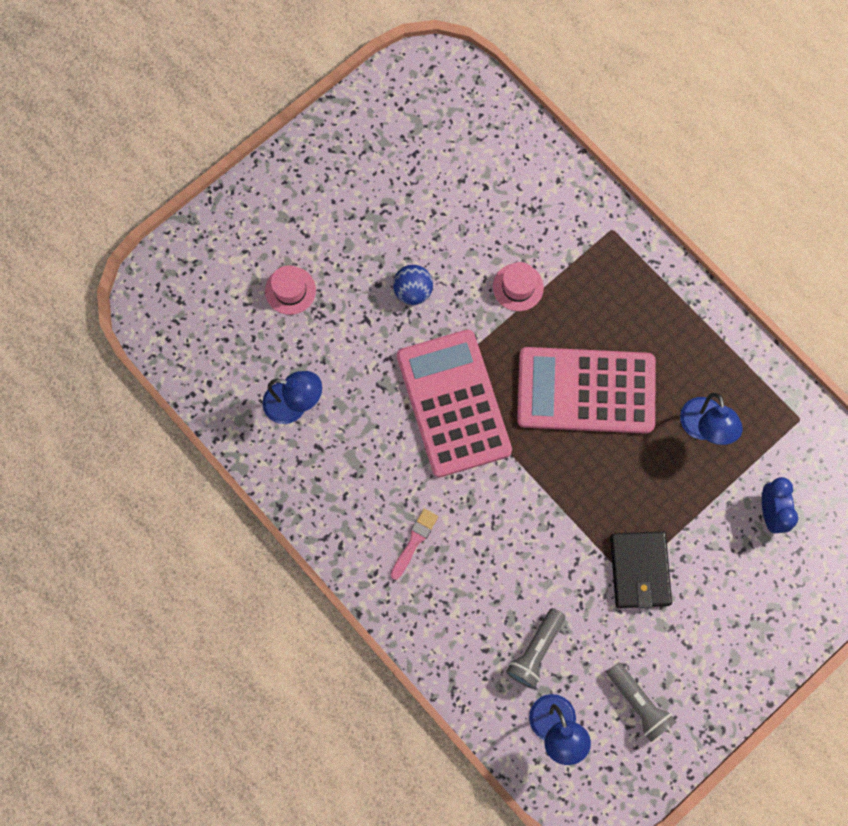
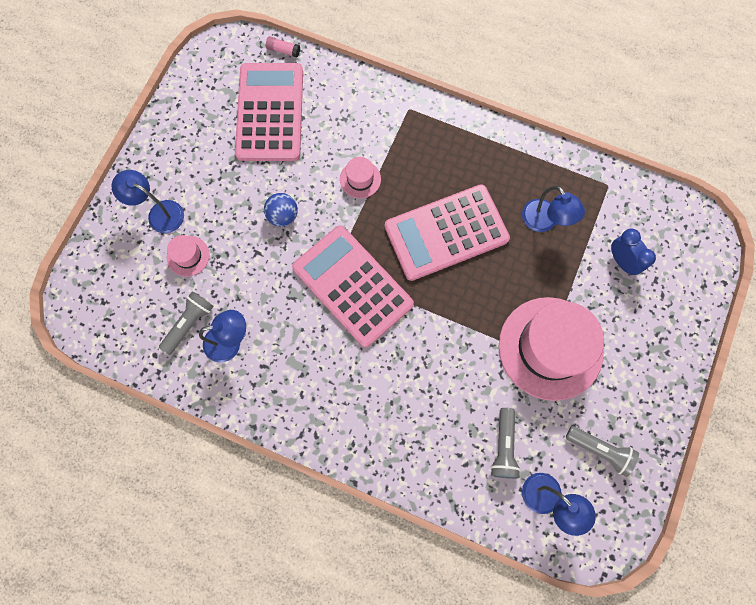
camera: 25 degrees left, 0 degrees up
pink brush [391,509,438,580] -> none
black wallet [610,531,672,608] -> pink hat [499,297,604,401]
none -> blue lamp [112,170,184,233]
none -> grey flashlight [159,291,214,355]
none -> pink calculator [235,63,303,161]
none -> pink glue stick [266,36,300,57]

